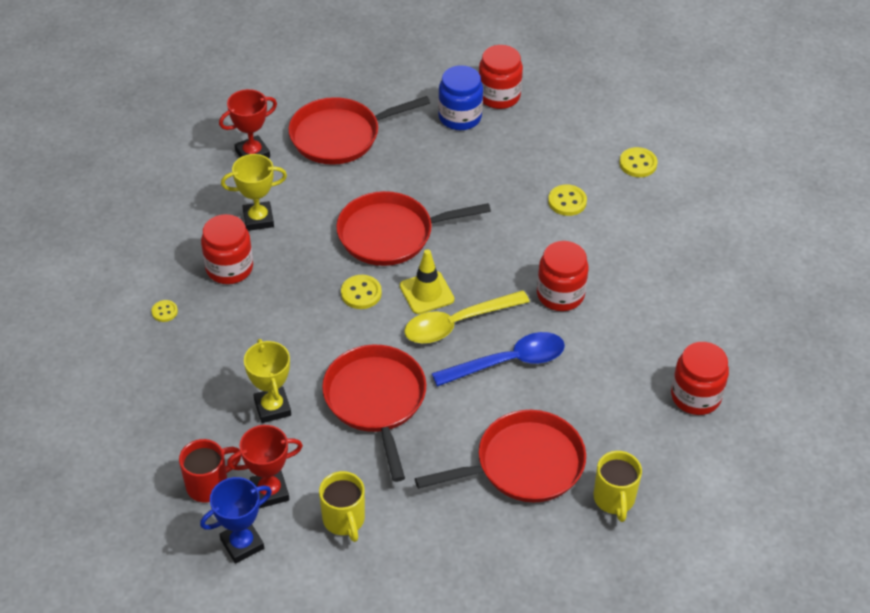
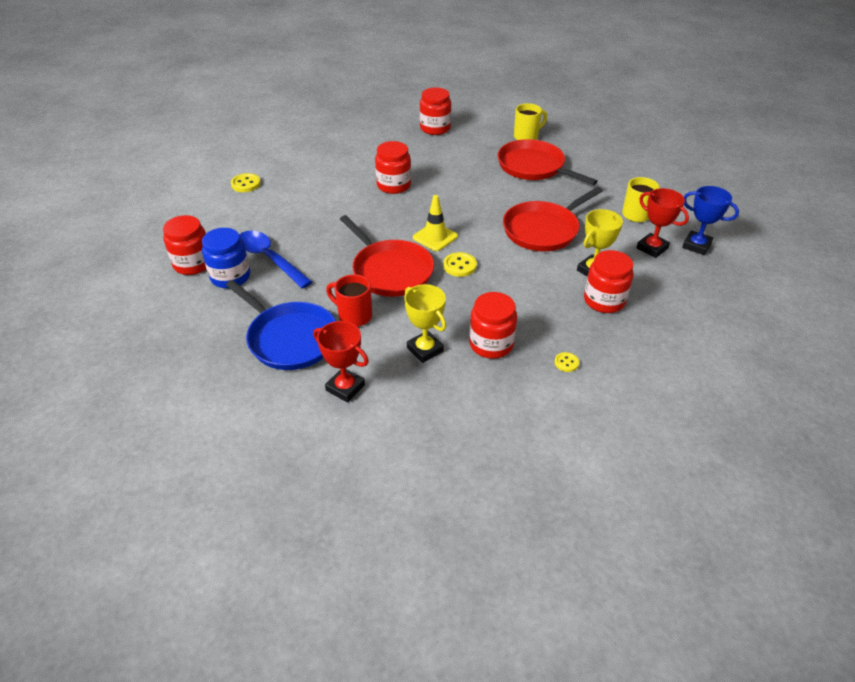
camera: 115 degrees left, 5 degrees down
red mug [179,439,241,502] -> red mug moved to [326,274,372,327]
red pan [288,96,430,165] -> blue pan [226,280,336,370]
yellow spoon [404,290,530,343] -> none
blue spoon [432,332,565,387] -> blue spoon moved to [239,231,312,289]
yellow button [548,184,587,216] -> none
none -> red jar [584,250,634,313]

